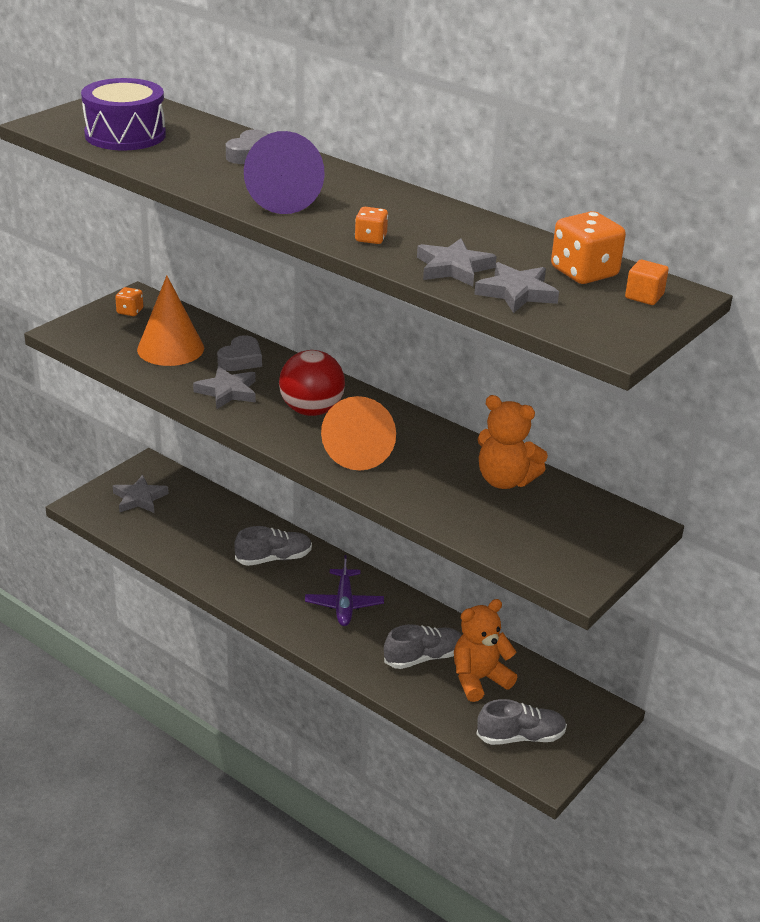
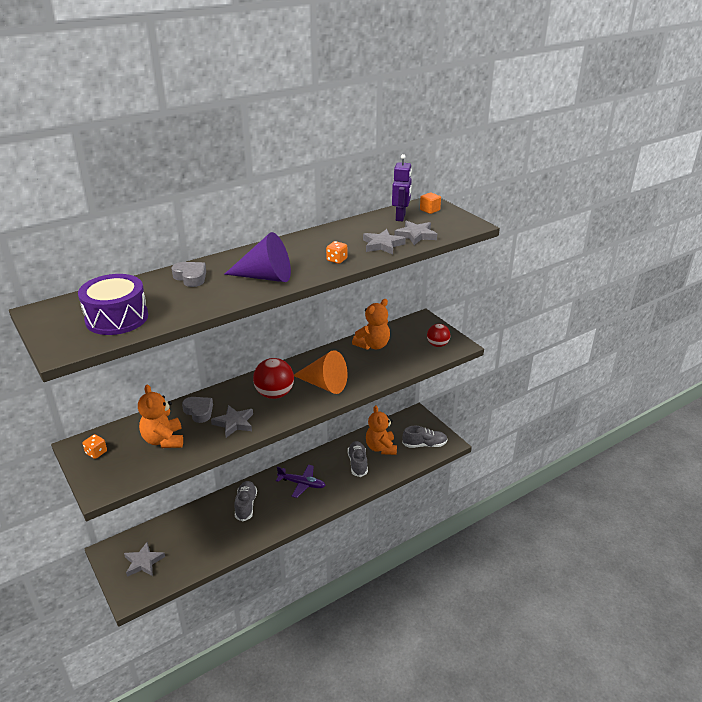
camera: 70 degrees left, 0 degrees up
orange cone [137,276,204,366] -> orange teddy bear [138,384,183,448]
grey shoe [476,699,567,745] -> grey shoe turned 75 degrees clockwise [402,426,448,448]
orange dice [551,211,626,284] -> purple robot [392,154,412,221]
none -> red ball [427,324,450,347]

